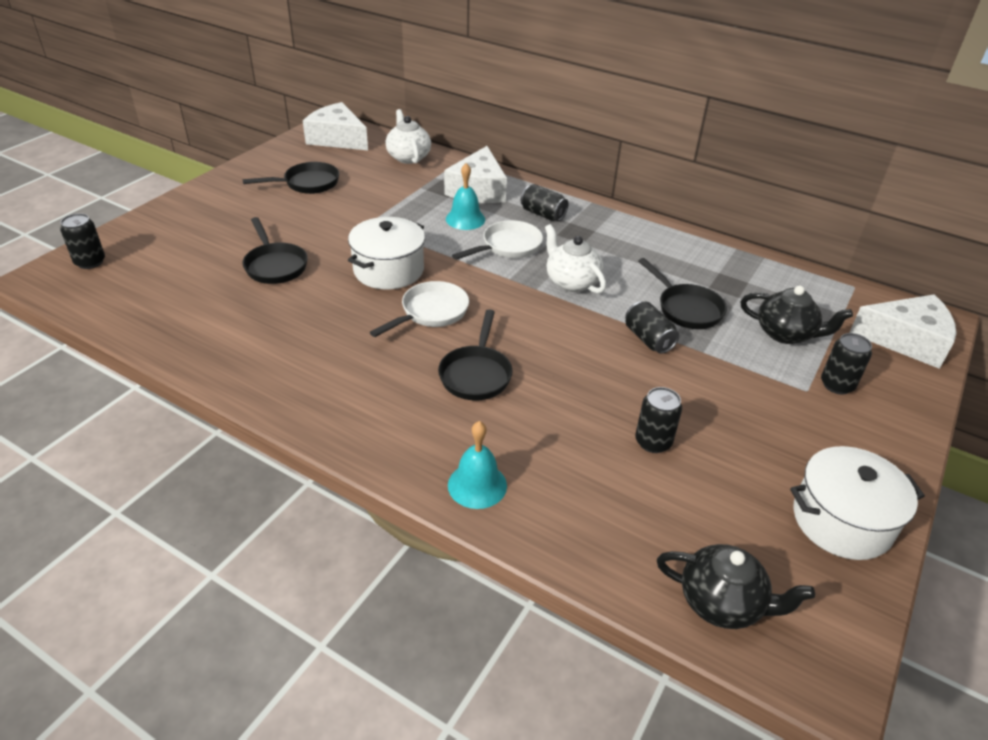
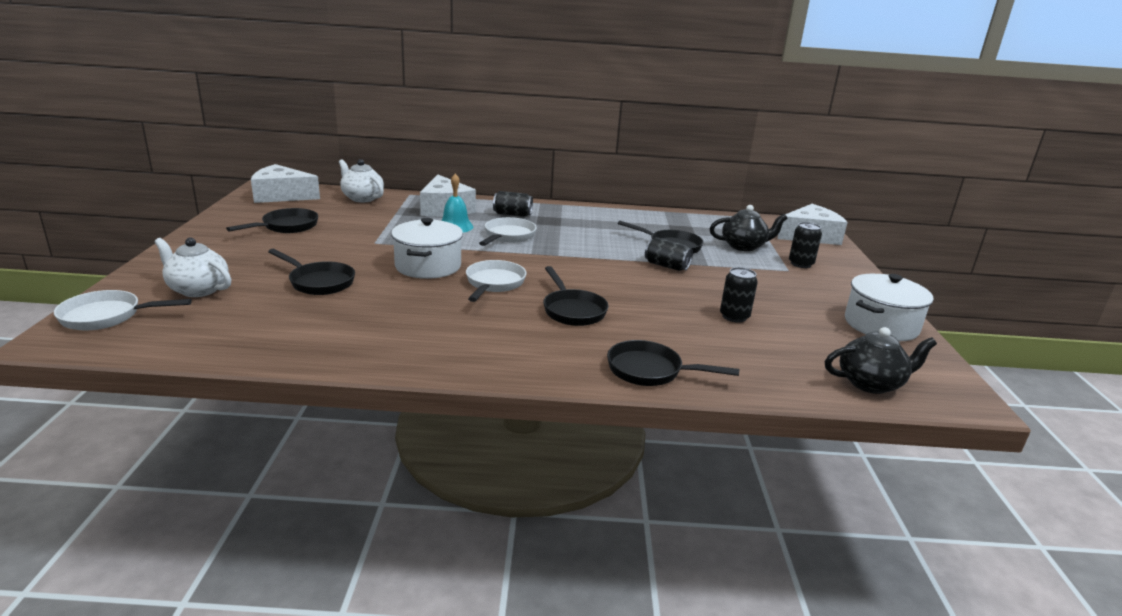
camera: 30 degrees left, 15 degrees down
black can [60,213,105,269] -> white pan [54,290,192,330]
turquoise bell [448,421,507,509] -> black pan [607,340,739,386]
white teapot [545,224,606,294] -> white teapot moved to [154,237,231,297]

